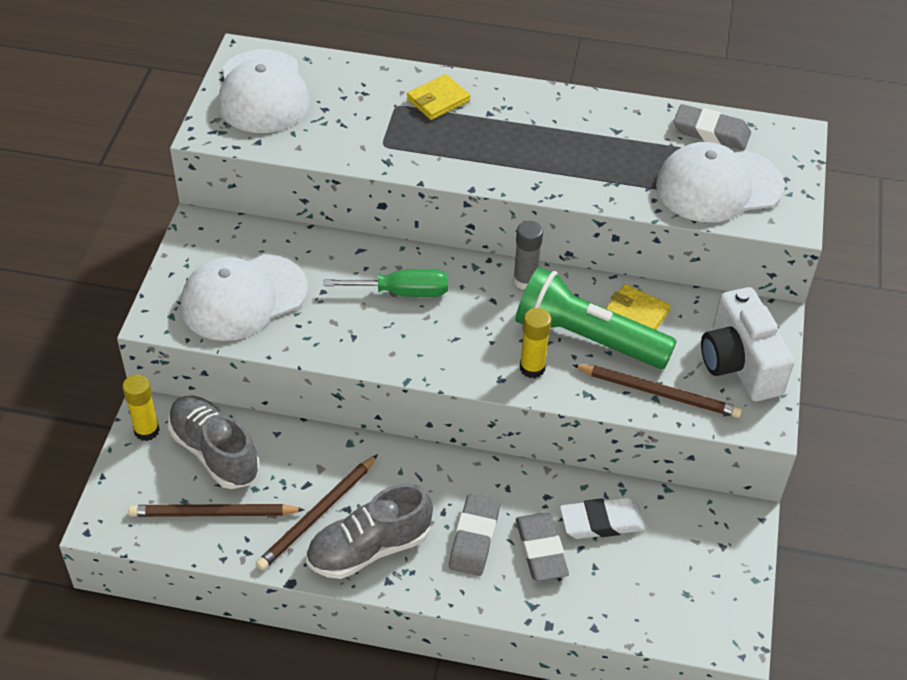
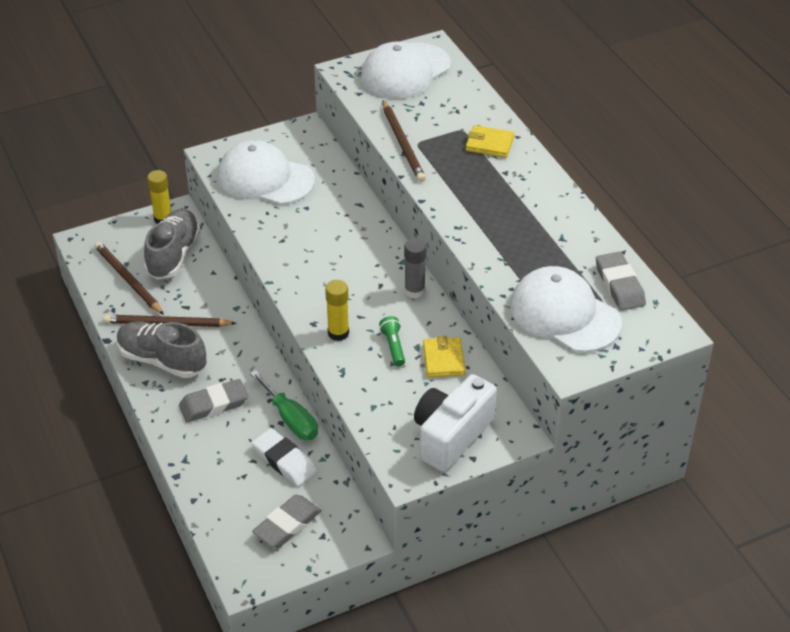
camera: 55 degrees right, 5 degrees down
green screwdriver [324,269,448,297] -> green screwdriver moved to [250,370,318,440]
green flashlight [515,267,677,369] -> green flashlight [379,316,405,366], size x0.40
grey eraser [516,512,569,581] -> grey eraser moved to [252,495,322,548]
brown pencil [573,364,742,418] -> brown pencil moved to [383,100,426,182]

